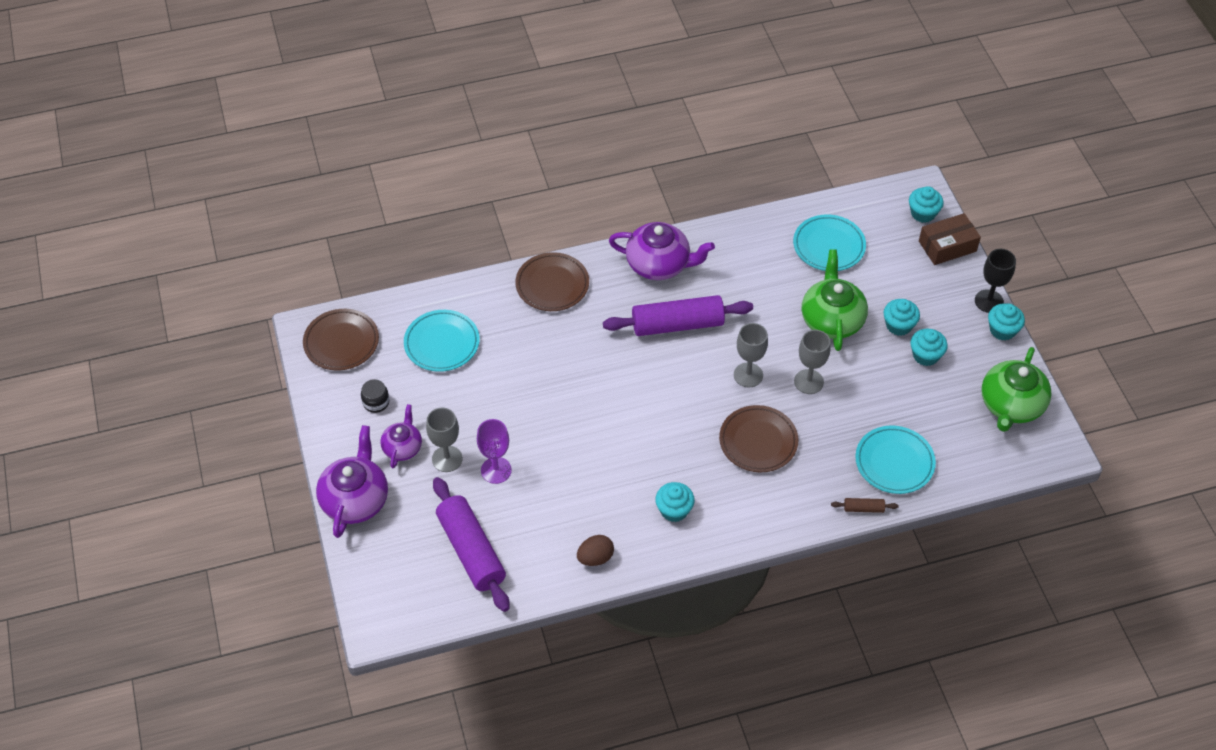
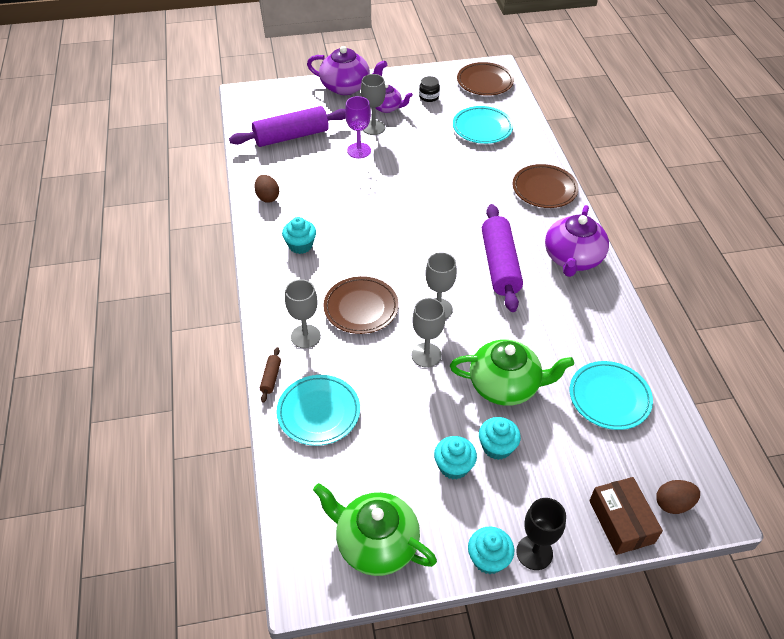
camera: 95 degrees right, 5 degrees down
turquoise cupcake [909,186,943,223] -> brown egg [656,480,700,514]
none -> grey goblet [285,279,321,348]

